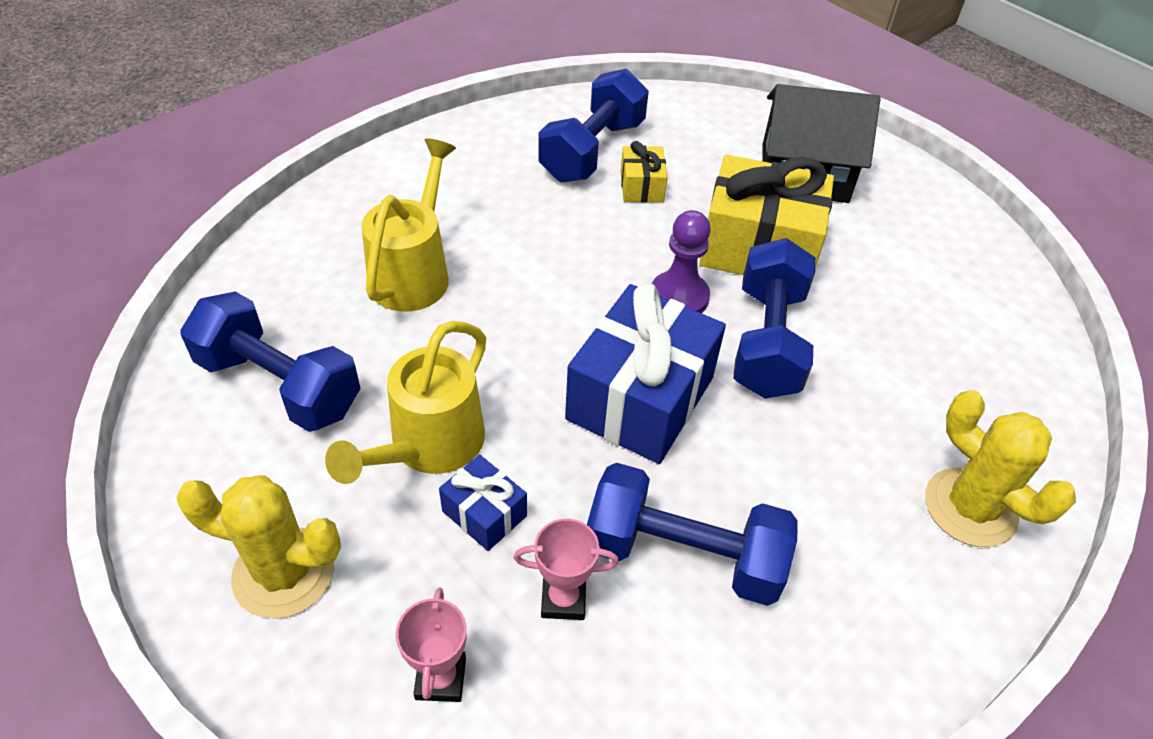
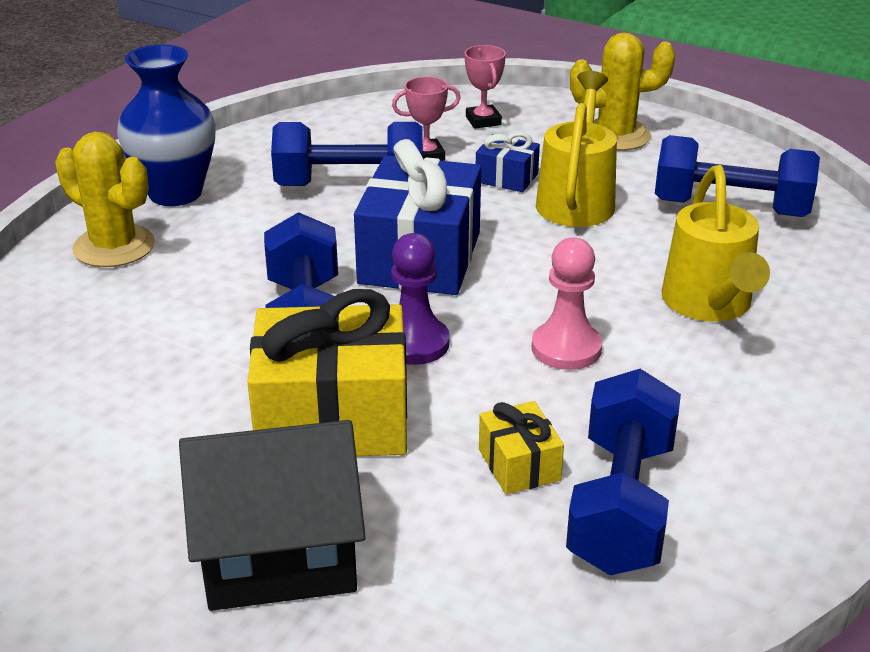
camera: 165 degrees right, 15 degrees down
none -> blue vase [117,44,216,206]
none -> pink pawn [531,238,602,370]

